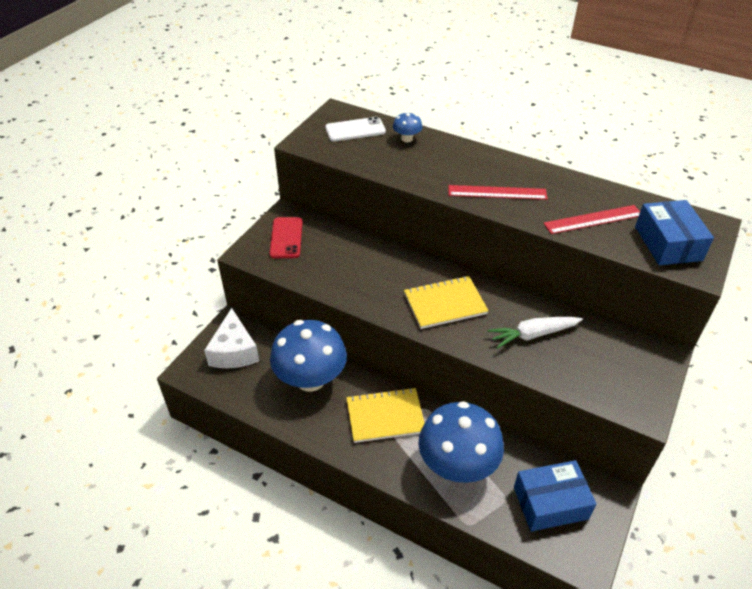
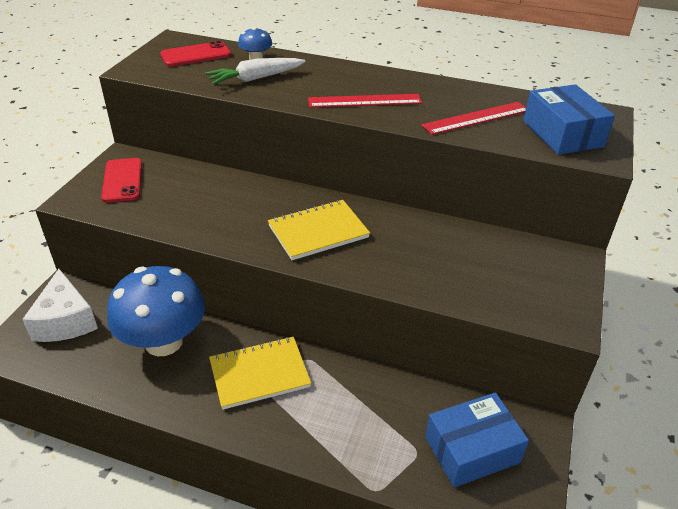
camera: 10 degrees left, 5 degrees down
white phone [325,117,386,141] -> red phone [160,41,231,67]
blue mushroom [419,401,504,483] -> none
white carrot [488,317,583,349] -> white carrot moved to [205,58,306,85]

